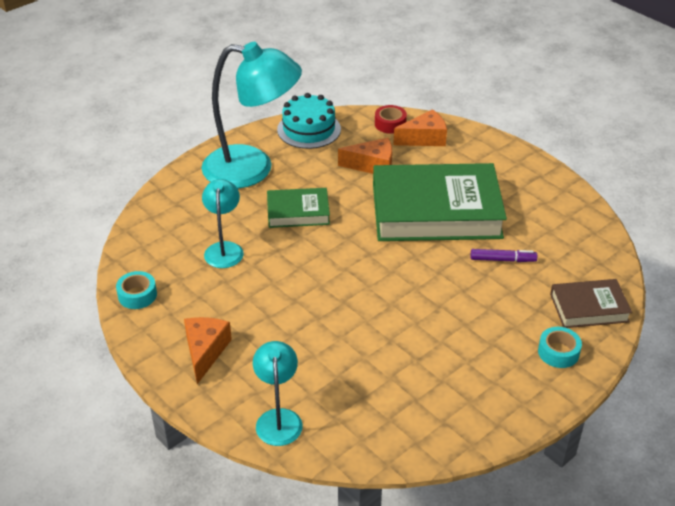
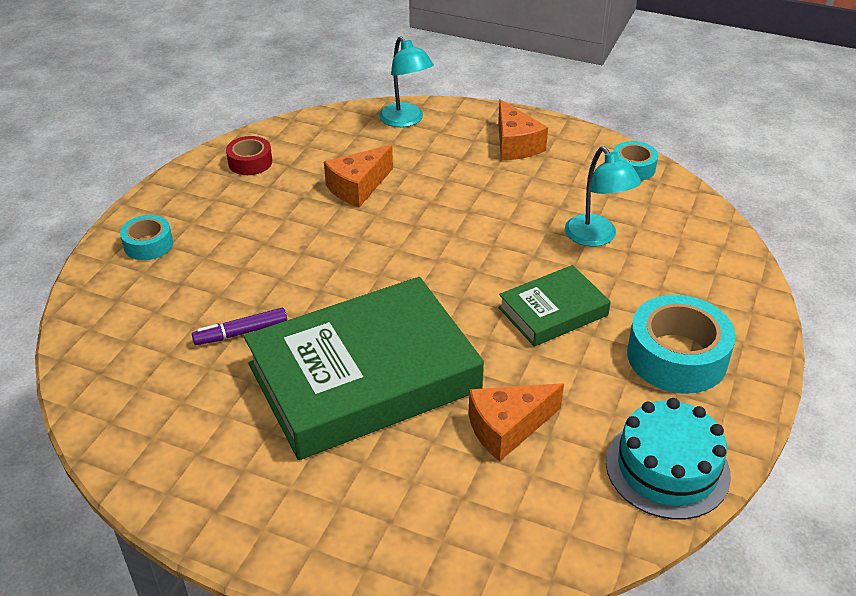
camera: 155 degrees right, 0 degrees up
turquoise lamp [201,42,302,189] -> turquoise tape [627,295,736,394]
red tape [375,105,407,134] -> red tape moved to [226,136,272,175]
orange cheese [393,109,447,146] -> orange cheese moved to [324,145,393,208]
brown book [550,279,632,328] -> none

